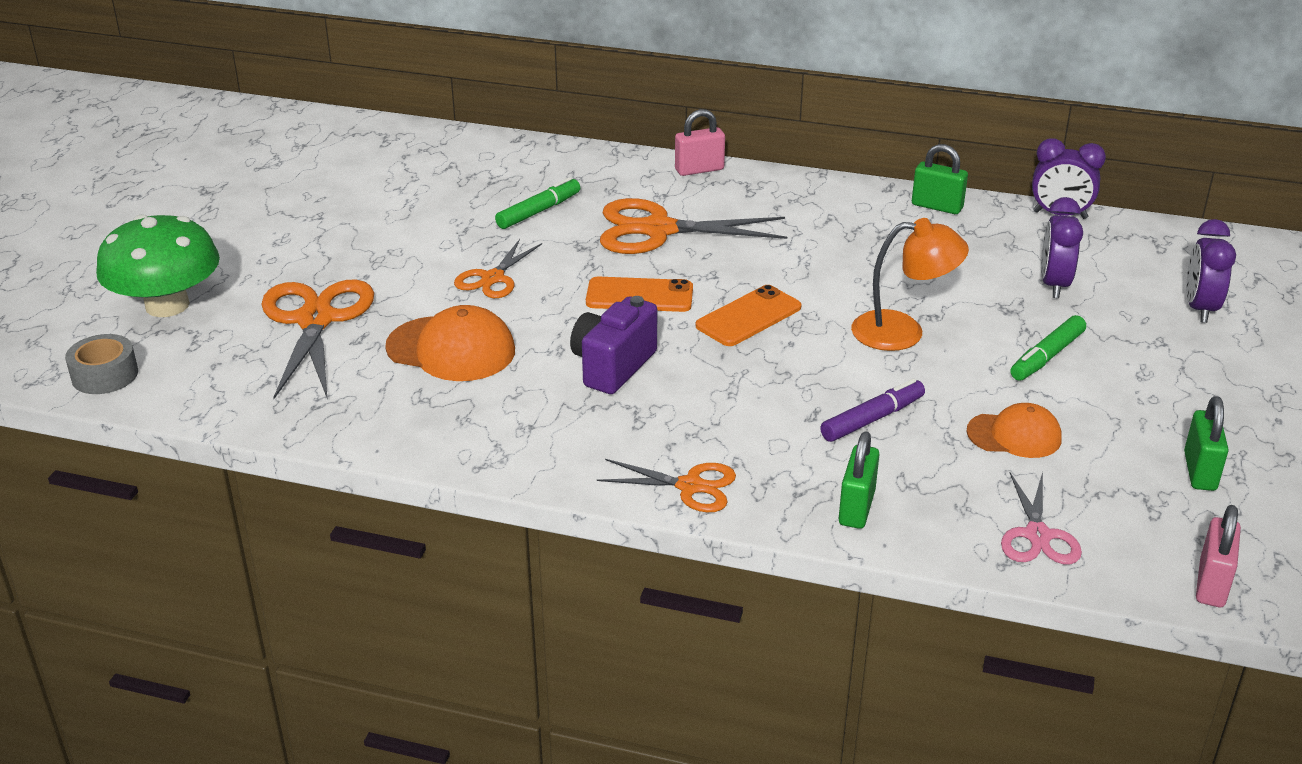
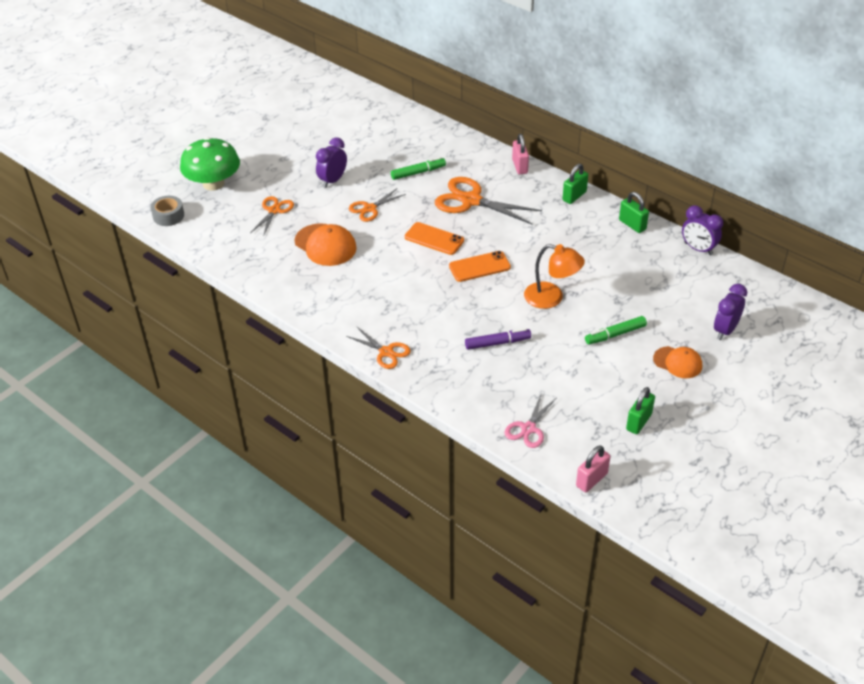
camera: 25 degrees right, 10 degrees up
orange scissors [262,280,374,399] -> orange scissors [250,196,294,237], size x0.57
purple camera [570,296,657,394] -> none
pink padlock [675,109,725,176] -> pink padlock turned 75 degrees clockwise [512,134,529,174]
green padlock [839,431,879,529] -> green padlock moved to [562,164,588,204]
orange cap [967,403,1062,458] -> orange cap moved to [653,346,702,378]
purple clock [1041,197,1083,298] -> purple clock moved to [316,137,347,188]

